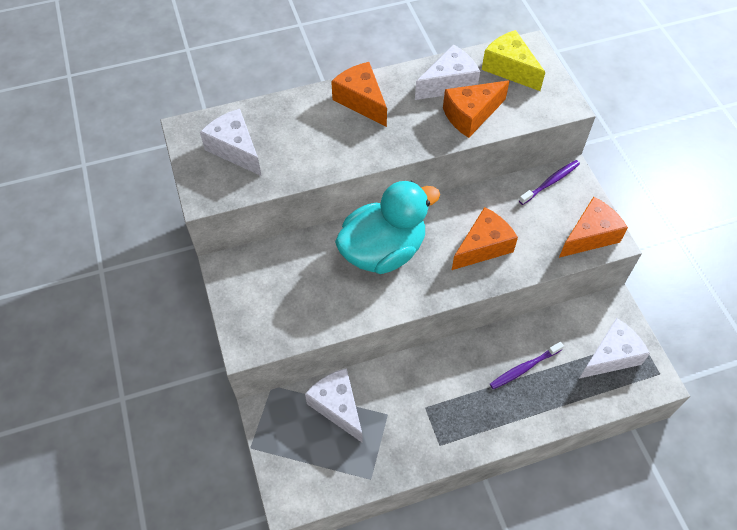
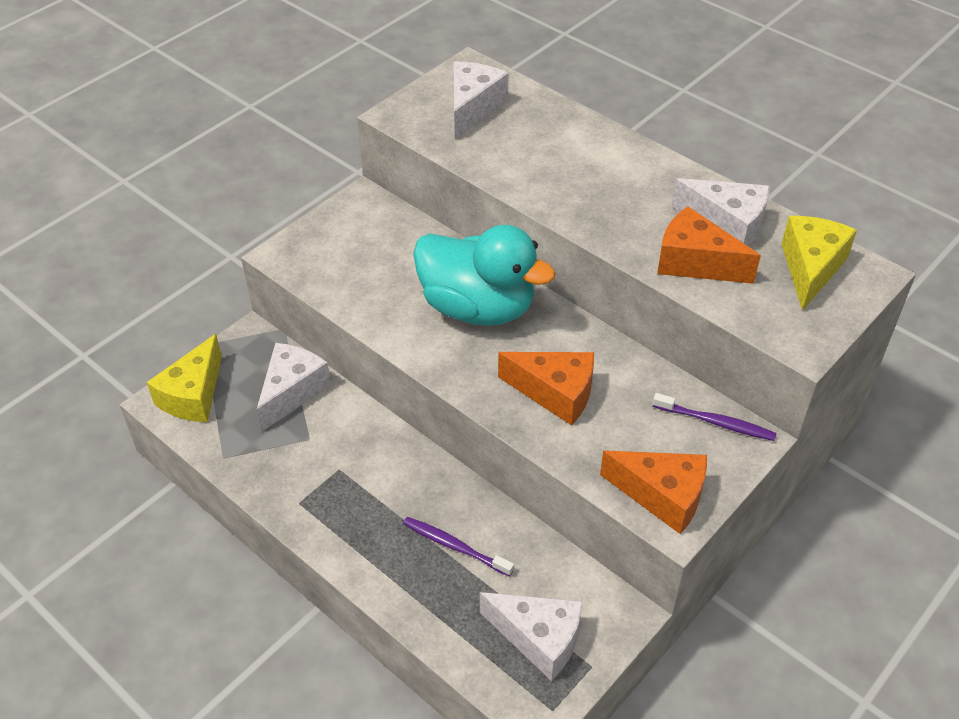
camera: 60 degrees right, 10 degrees down
orange cheese [331,62,387,127] -> none
none -> yellow cheese [147,334,222,422]

